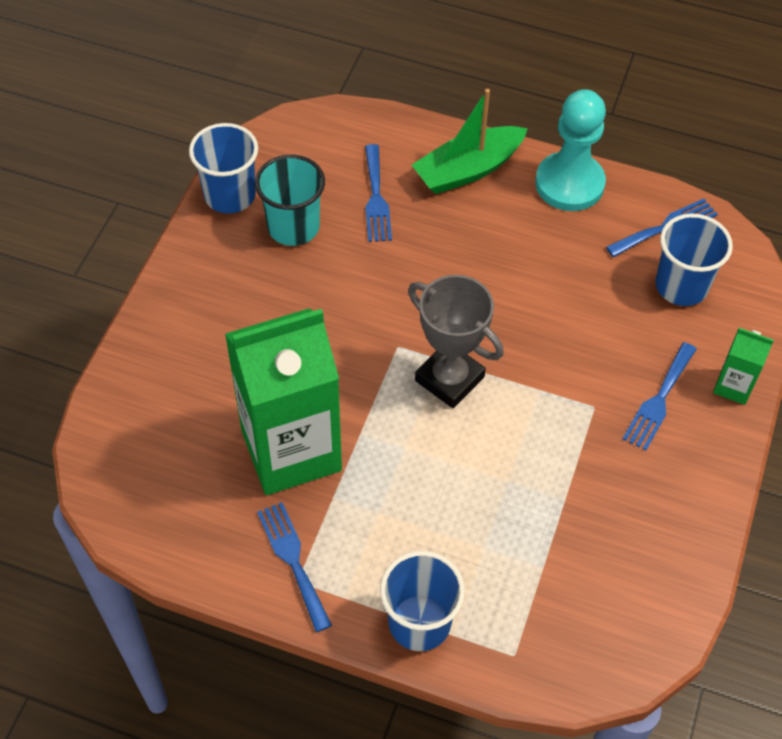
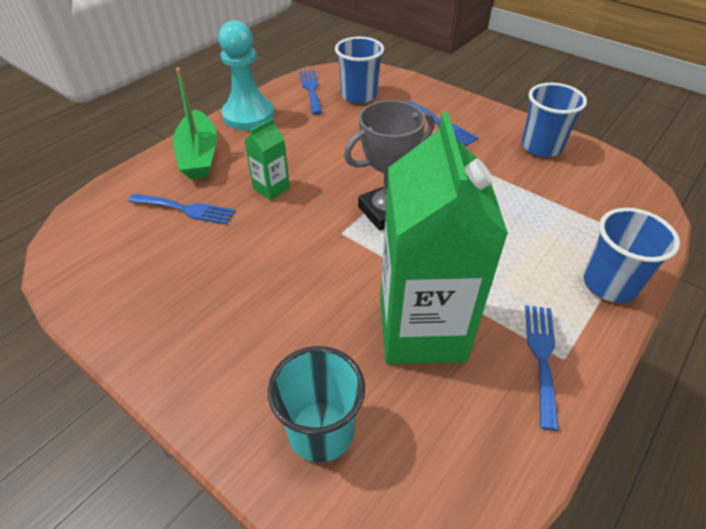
camera: 70 degrees left, 10 degrees down
blue cup [189,123,258,214] -> blue cup moved to [522,83,587,157]
turquoise cup [255,155,325,246] -> turquoise cup moved to [268,346,365,463]
blue fork [257,502,332,632] -> blue fork turned 105 degrees clockwise [525,305,559,431]
green carton [713,328,774,405] -> green carton moved to [244,118,290,200]

